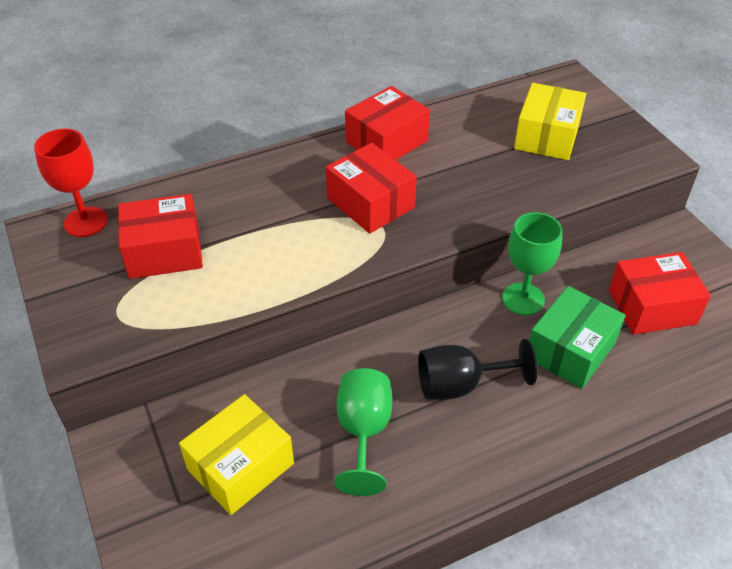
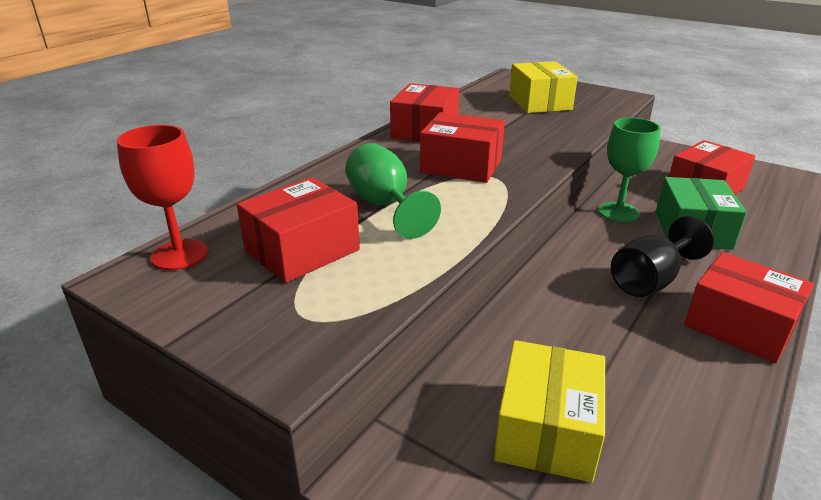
camera: 30 degrees left, 15 degrees down
green goblet [334,368,392,496] -> green goblet moved to [345,143,441,239]
none -> red box [684,252,814,363]

